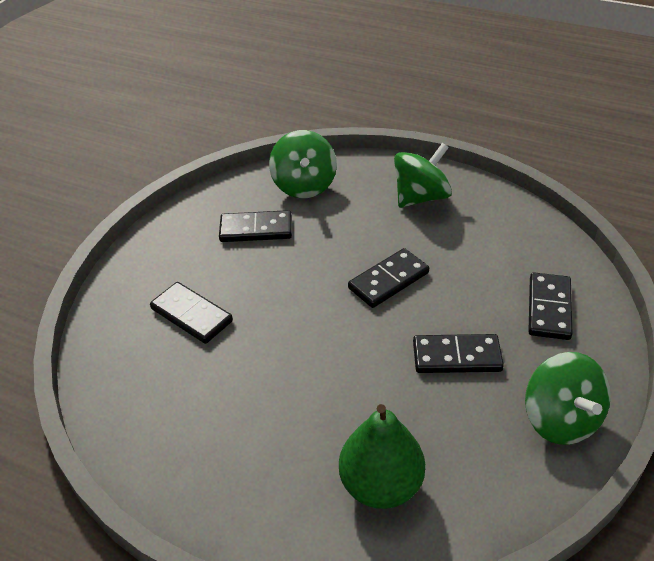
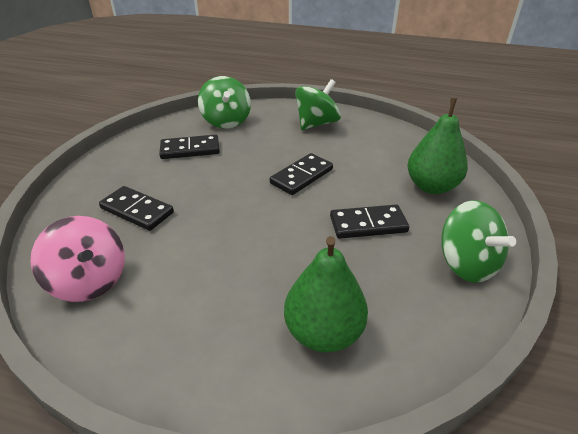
camera: 10 degrees left, 5 degrees down
black domino [528,272,573,340] -> green pear [407,98,468,194]
none -> pink spinning top [30,216,125,302]

